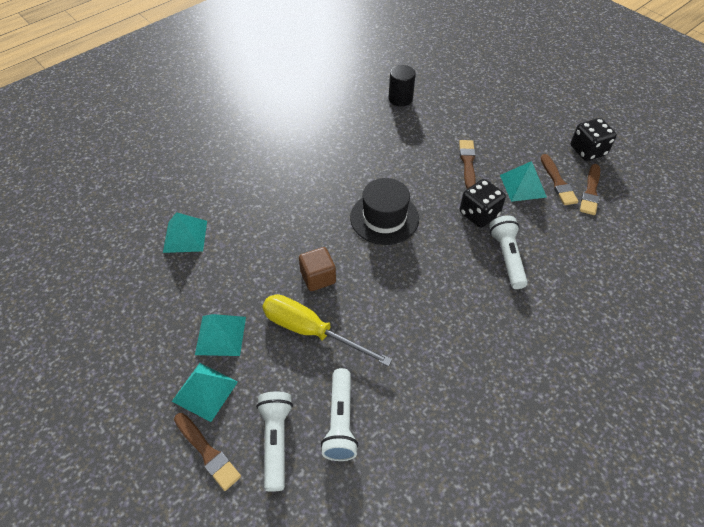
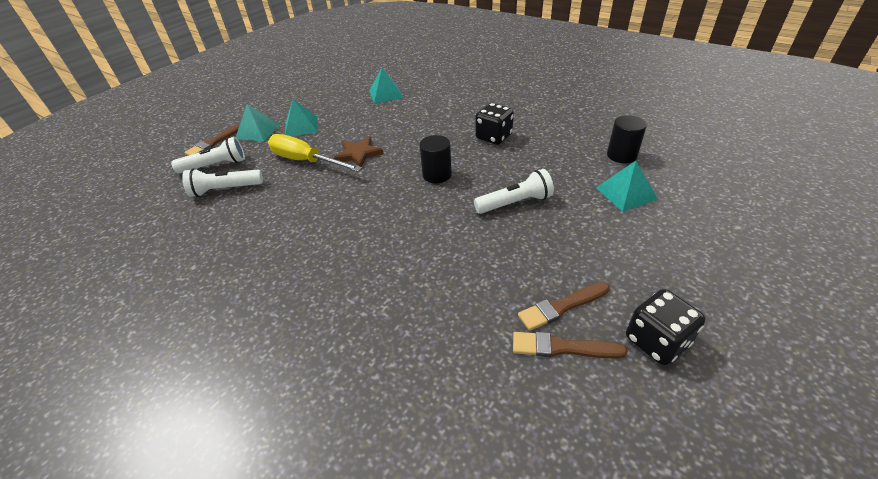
camera: 80 degrees right, 10 degrees down
yellow screwdriver [262,294,392,367] -> yellow screwdriver turned 75 degrees counterclockwise [268,134,362,172]
brown cube [299,247,336,291] -> brown star [334,136,384,167]
black hat [350,178,419,245] -> black cylinder [419,135,452,183]
brown brush [459,140,476,189] -> none
black dice [460,179,506,228] -> black dice moved to [475,103,514,145]
white flashlight [489,215,528,289] -> white flashlight moved to [474,169,554,214]
turquoise pyramid [500,161,547,202] -> turquoise pyramid moved to [596,161,658,212]

